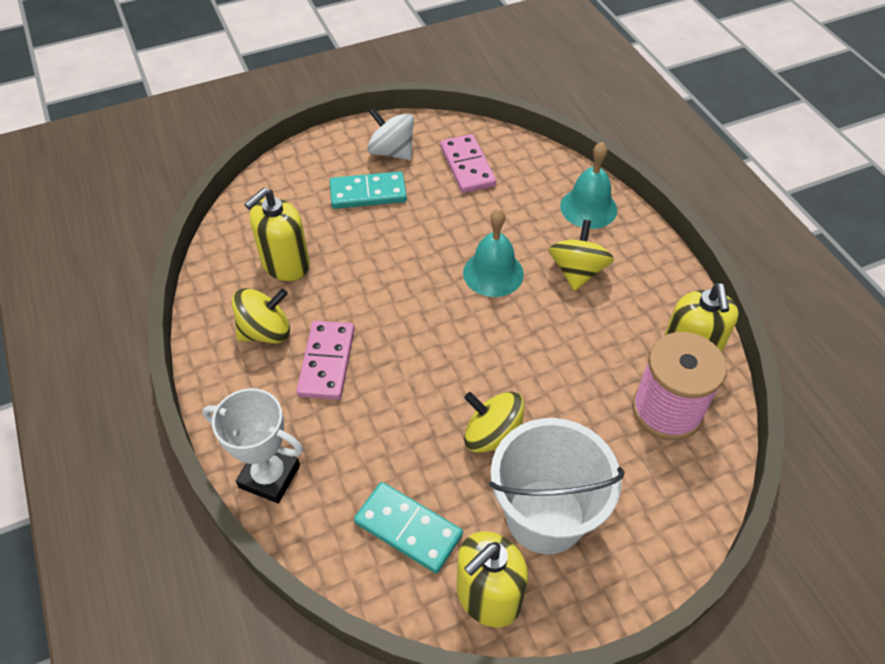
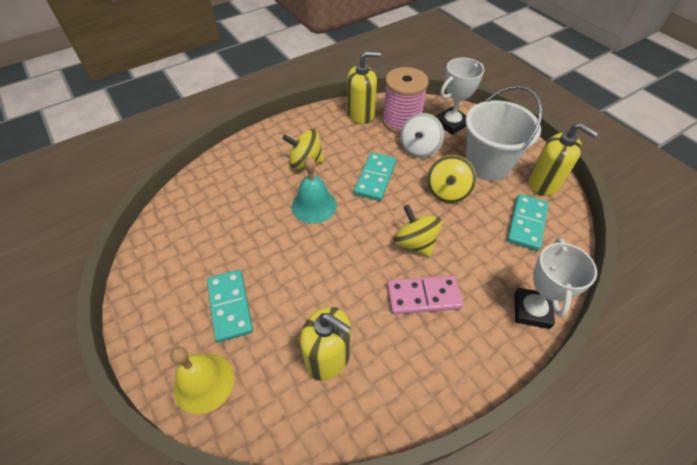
camera: 100 degrees left, 0 degrees up
yellow spinning top [232,288,290,343] -> yellow spinning top moved to [394,205,443,257]
white spinning top [367,108,414,160] -> white spinning top moved to [400,113,444,158]
pink domino [440,134,496,193] -> none
turquoise bell [560,142,617,229] -> none
none -> yellow bell [170,347,234,414]
none -> turquoise domino [354,152,396,201]
none -> white trophy [436,58,484,135]

